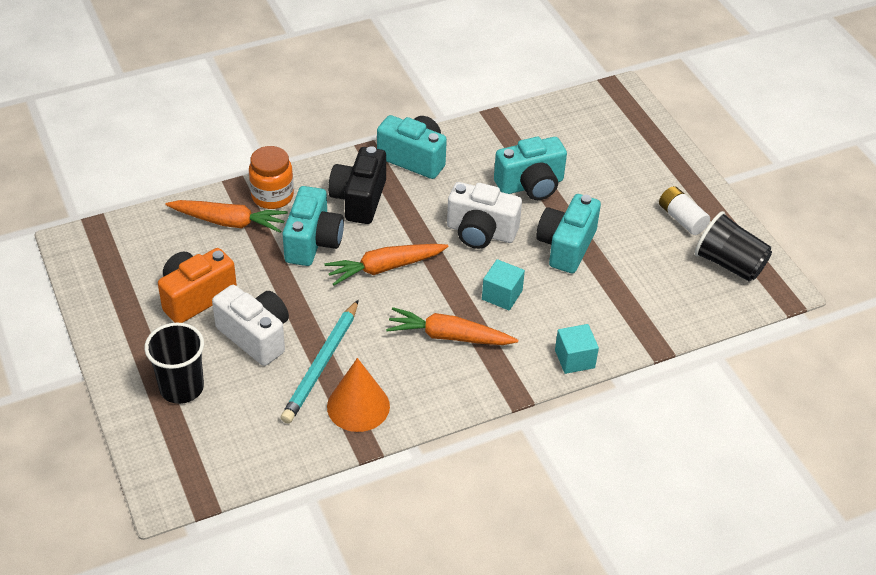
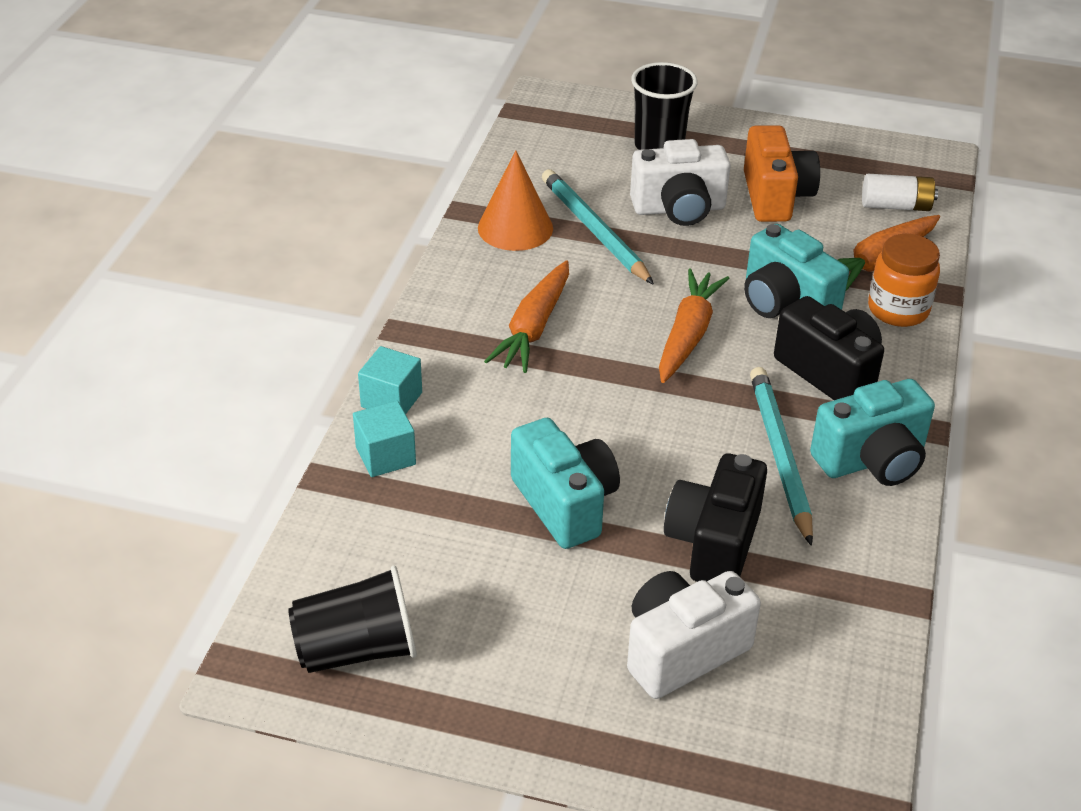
camera: 130 degrees right, 5 degrees down
orange carrot [386,307,518,345] -> orange carrot turned 150 degrees clockwise [484,260,569,373]
white camera [447,182,522,249] -> white camera moved to [627,571,761,699]
turquoise cube [482,259,525,310] -> turquoise cube moved to [353,401,416,477]
turquoise camera [494,137,567,200] -> black camera [664,453,767,582]
white battery [659,186,710,235] -> white battery moved to [862,174,938,211]
none -> turquoise pencil [750,367,813,546]

